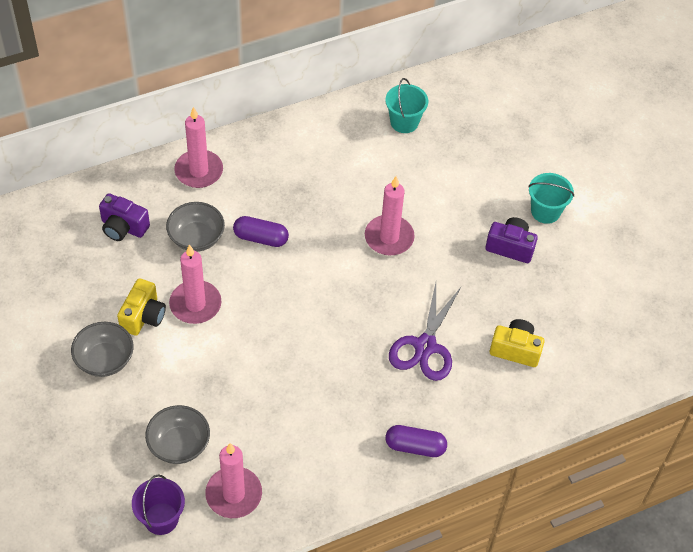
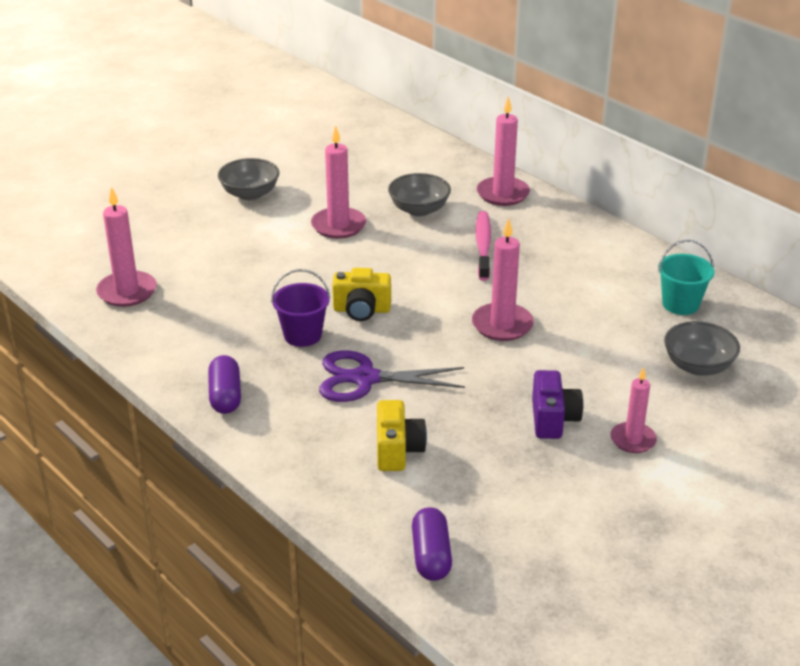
camera: 75 degrees right, 20 degrees down
purple camera [99,193,150,241] -> none
yellow camera [117,278,166,336] -> yellow camera moved to [332,268,391,321]
purple bucket [132,475,185,535] -> purple bucket moved to [271,269,330,347]
grey bowl [145,405,210,464] -> grey bowl moved to [664,321,740,376]
purple capsule [233,216,289,247] -> purple capsule moved to [412,507,452,581]
turquoise bucket [528,173,574,224] -> pink candle [611,367,657,453]
none -> pink toothbrush [475,211,491,281]

